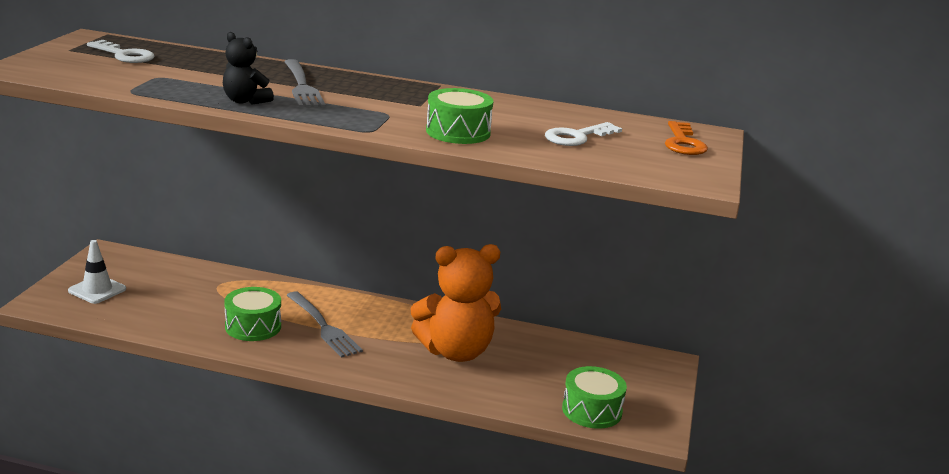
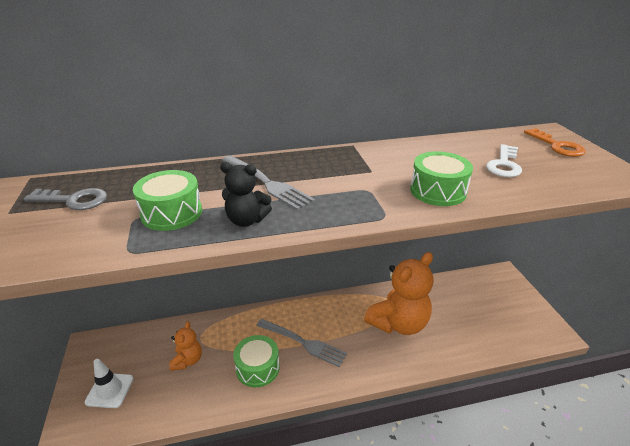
camera: 25 degrees left, 10 degrees up
white key [87,40,154,63] -> grey key [24,188,107,210]
green drum [562,366,627,429] -> green drum moved to [133,170,202,231]
none -> orange teddy bear [169,321,202,371]

